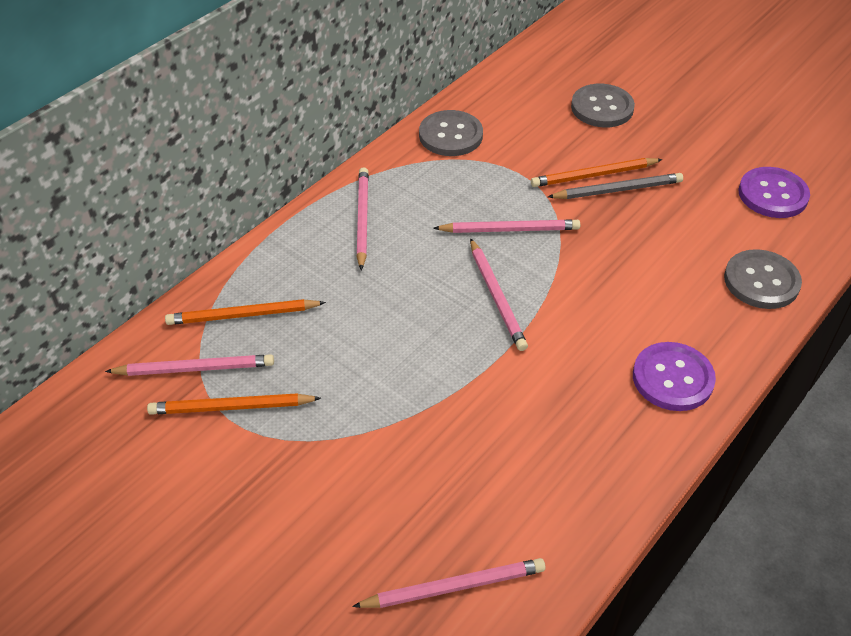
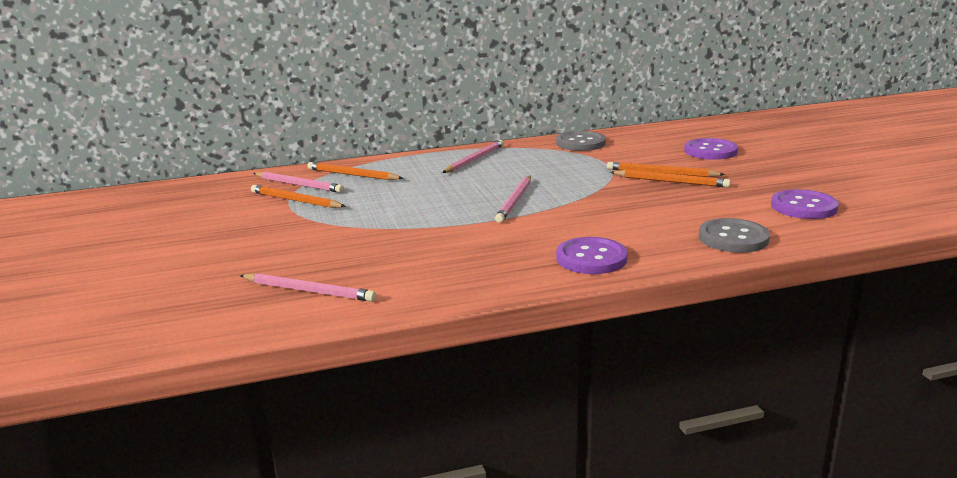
camera: 35 degrees right, 25 degrees down
pink pencil [433,219,580,233] -> none
grey pencil [548,173,683,199] -> orange pencil [611,170,731,187]
grey button [571,84,635,127] -> purple button [684,138,738,160]

